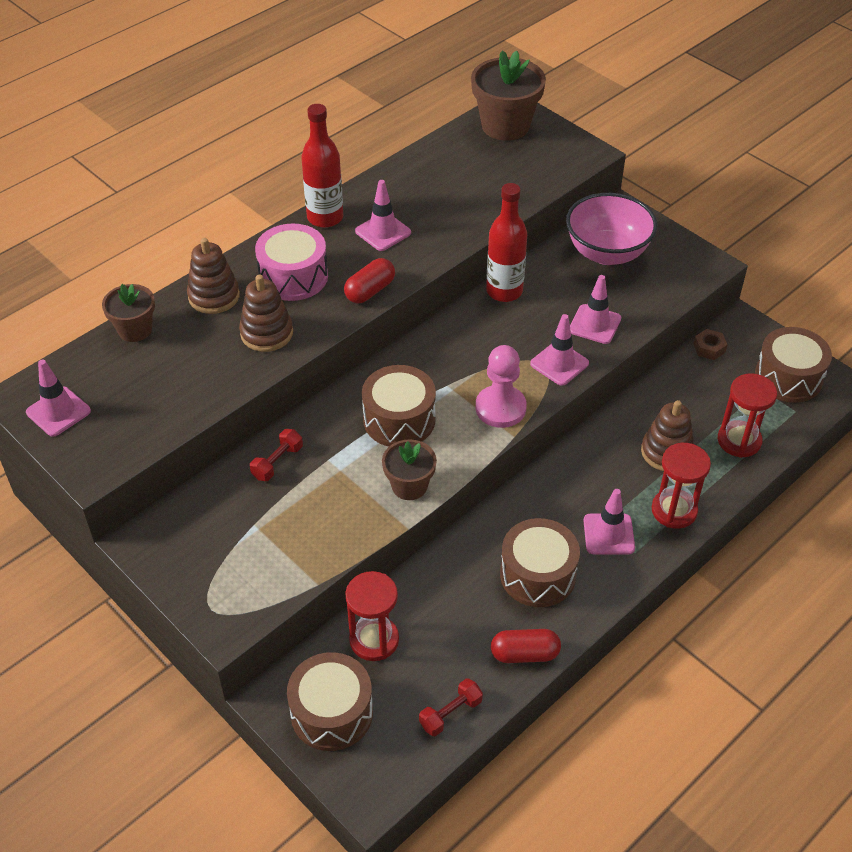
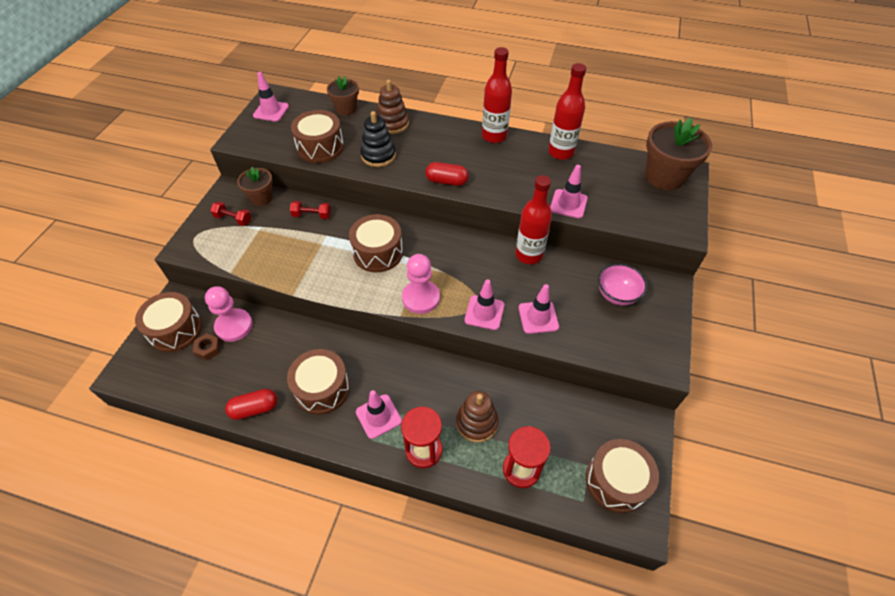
camera: 60 degrees right, 5 degrees up
brown stacking toy [239,275,293,352] -> black stacking toy [360,111,396,167]
pink drum [255,224,328,301] -> none
red hourglass [345,571,399,661] -> pink pawn [205,286,253,342]
pink traffic cone [355,180,411,251] -> pink traffic cone moved to [550,165,587,218]
brown flower pot [382,439,437,500] -> brown flower pot moved to [237,167,273,206]
red dumbbell [419,678,483,736] -> red dumbbell moved to [210,202,251,226]
red capsule [491,629,561,663] -> red capsule turned 75 degrees counterclockwise [225,389,277,420]
pink bowl [566,193,657,265] -> pink bowl [598,263,647,305], size x0.64
brown nut [693,329,727,360] -> brown nut moved to [193,333,221,360]
none -> brown drum [291,110,344,163]
none -> red bottle [548,63,586,160]

